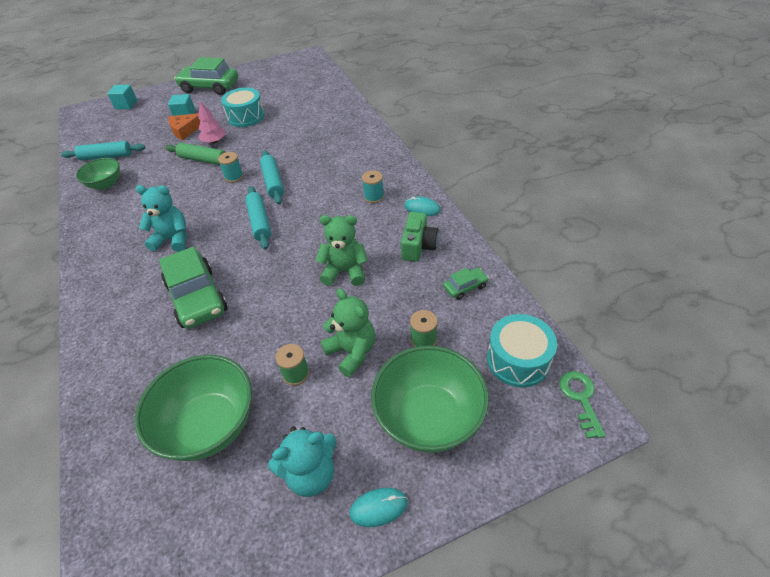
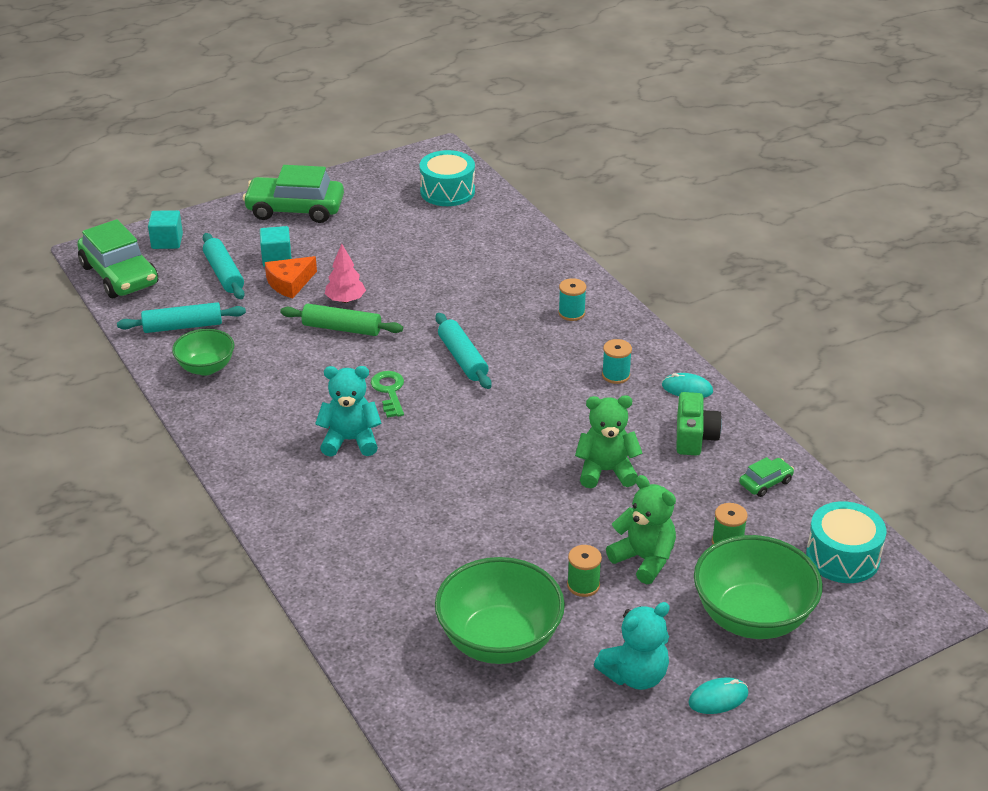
camera: 10 degrees left, 10 degrees down
green car [159,247,228,329] -> green car moved to [77,219,158,298]
turquoise spool [218,152,243,183] -> turquoise spool moved to [558,278,586,321]
turquoise drum [221,88,265,127] -> turquoise drum moved to [419,150,475,206]
turquoise rolling pin [245,186,271,250] -> turquoise rolling pin moved to [203,233,245,299]
green key [559,371,606,439] -> green key moved to [371,371,404,418]

